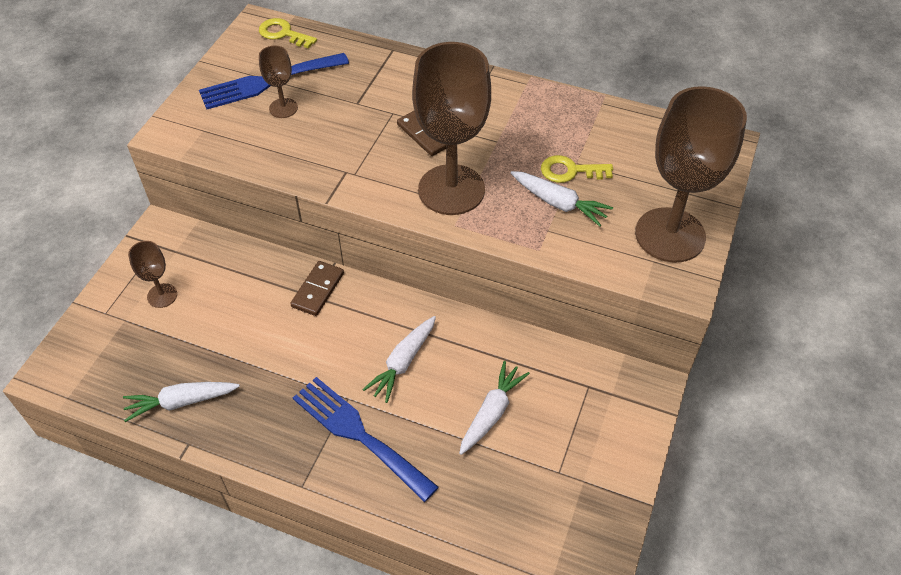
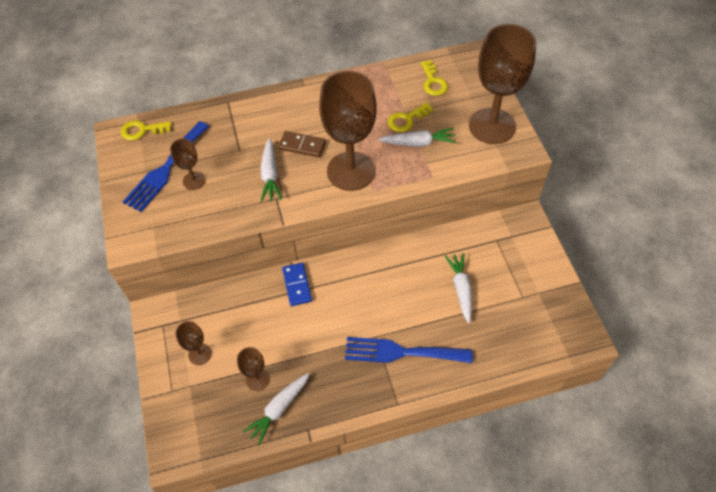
camera: 35 degrees left, 5 degrees up
brown domino [290,261,344,316] -> blue domino [282,263,312,306]
white carrot [362,316,436,403] -> white carrot moved to [260,138,282,202]
none -> brown goblet [237,347,270,391]
none -> yellow key [420,60,448,96]

